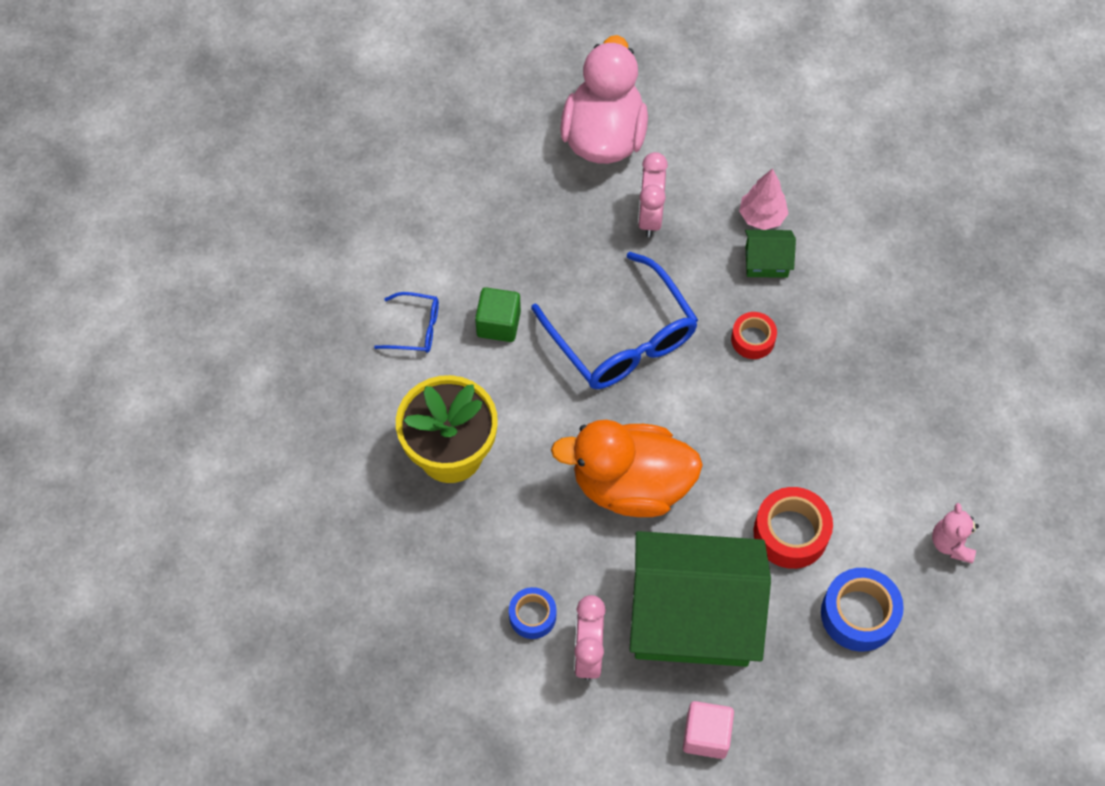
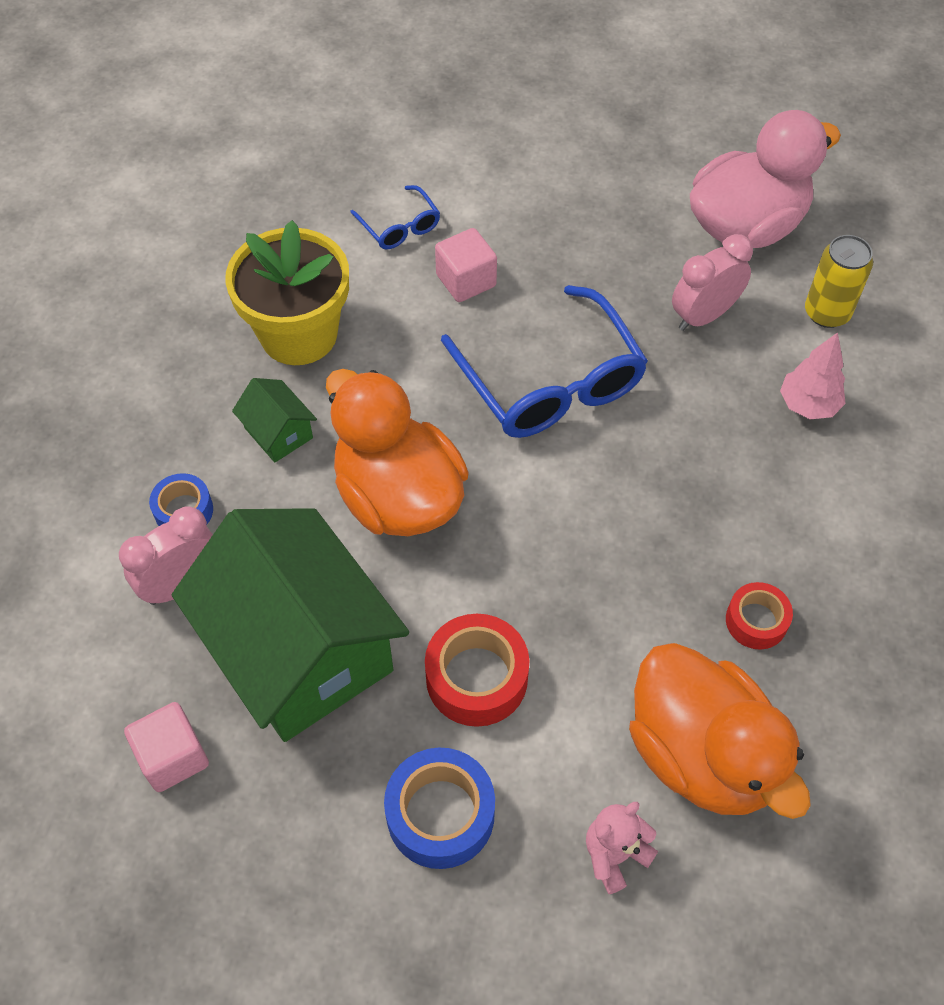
camera: 50 degrees right, 5 degrees down
green cube [475,287,521,342] -> pink cube [435,228,497,302]
blue glasses [531,252,698,389] -> blue glasses turned 45 degrees counterclockwise [441,285,648,438]
red tape [731,312,777,359] -> red tape moved to [726,582,793,650]
green house [745,230,796,278] -> green house moved to [232,378,317,463]
none -> orange duck [629,643,811,819]
none -> yellow can [805,235,873,328]

